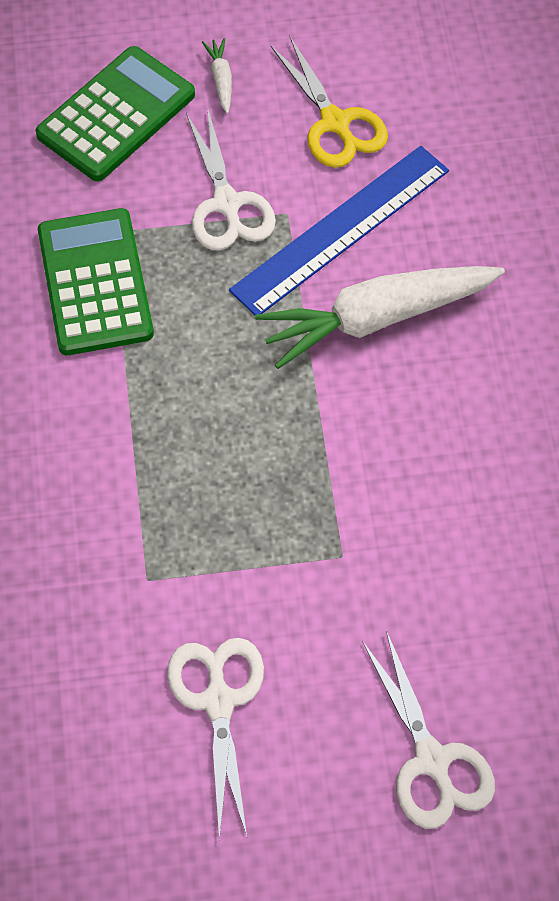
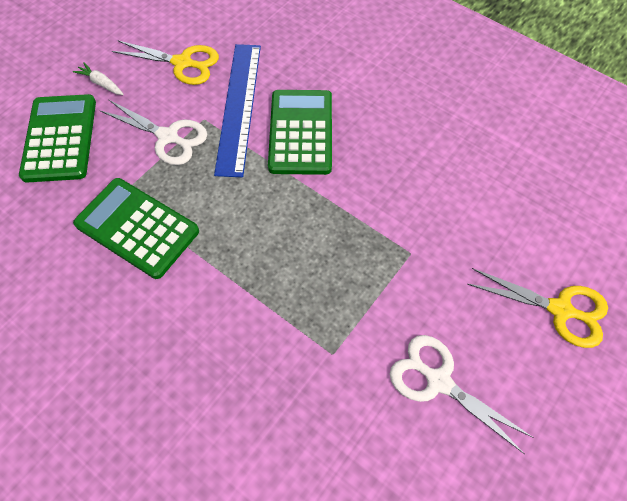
camera: 45 degrees left, 0 degrees up
white carrot [255,266,505,369] -> green calculator [268,90,332,175]
white scissors [362,630,495,829] -> yellow scissors [467,268,608,348]

